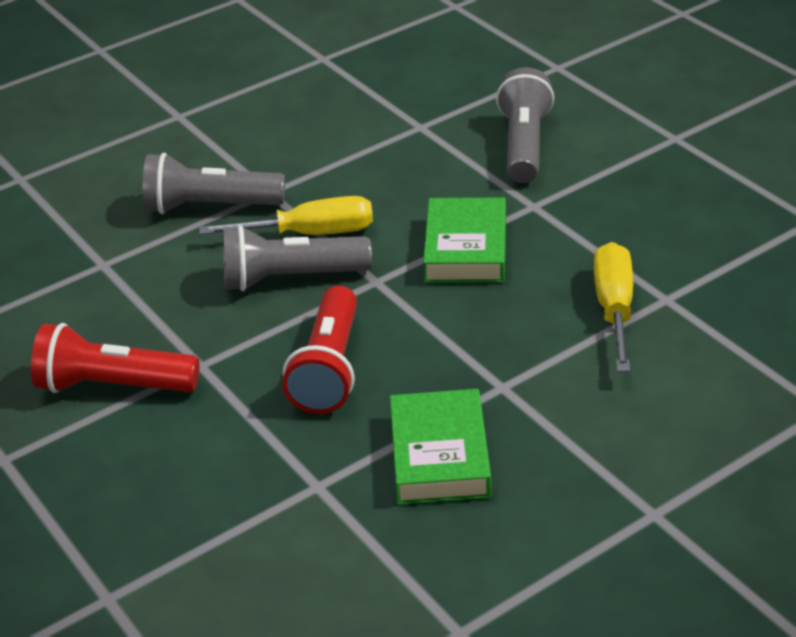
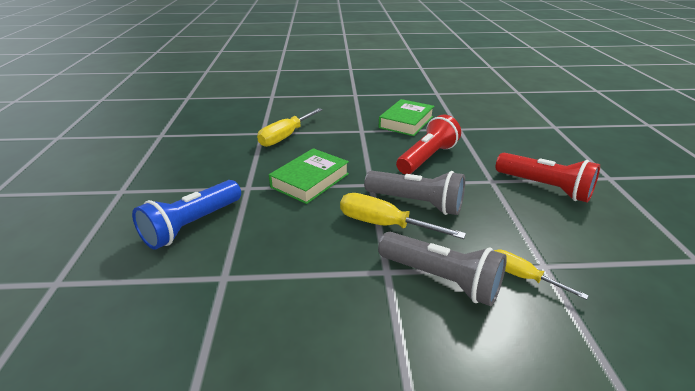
camera: 150 degrees left, 5 degrees down
grey flashlight [496,67,554,183] -> blue flashlight [132,180,241,250]
none -> yellow screwdriver [494,249,589,300]

